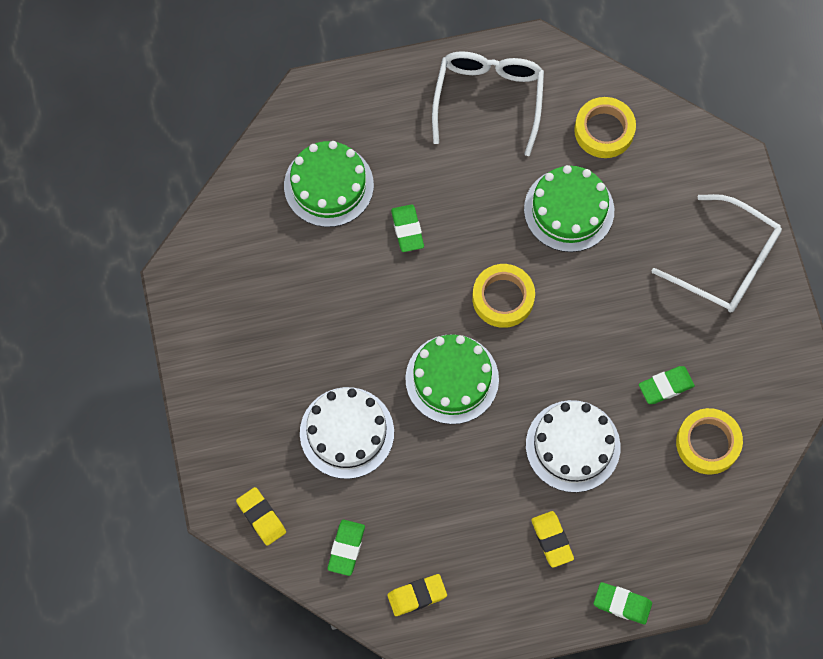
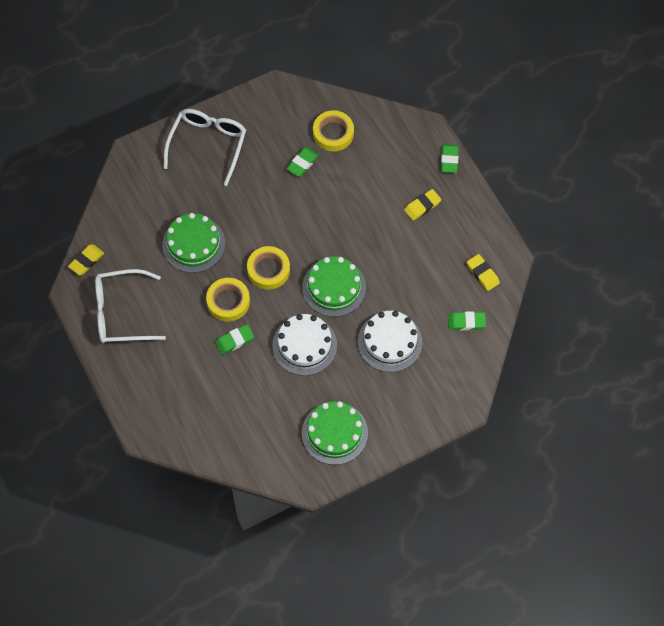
camera: 105 degrees left, 5 degrees down
yellow eraser [236,487,286,546] -> yellow eraser moved to [68,244,104,275]
green cake [284,141,374,227] -> green cake moved to [302,401,368,465]
white cake [526,400,620,493] -> white cake moved to [273,314,337,376]
yellow tape [574,97,636,158] -> yellow tape moved to [206,278,250,322]
green eraser [639,366,695,404] -> green eraser turned 75 degrees clockwise [286,147,319,177]

